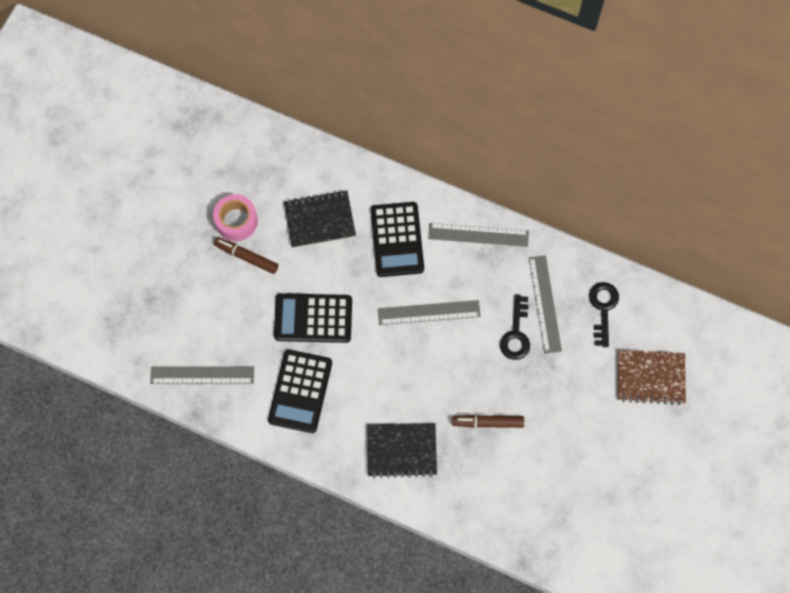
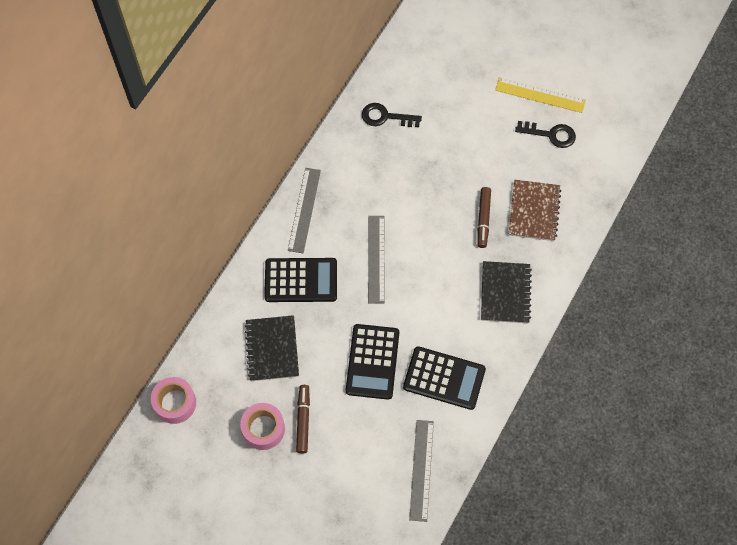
camera: 85 degrees left, 5 degrees down
brown marker [214,237,278,274] -> brown marker turned 150 degrees clockwise [296,385,310,453]
black key [500,294,530,360] -> black key moved to [515,121,576,148]
grey ruler [529,255,562,354] -> none
brown notebook [618,350,686,405] -> brown notebook moved to [509,180,561,241]
none -> pink tape [151,377,196,424]
none -> yellow ruler [495,78,586,113]

